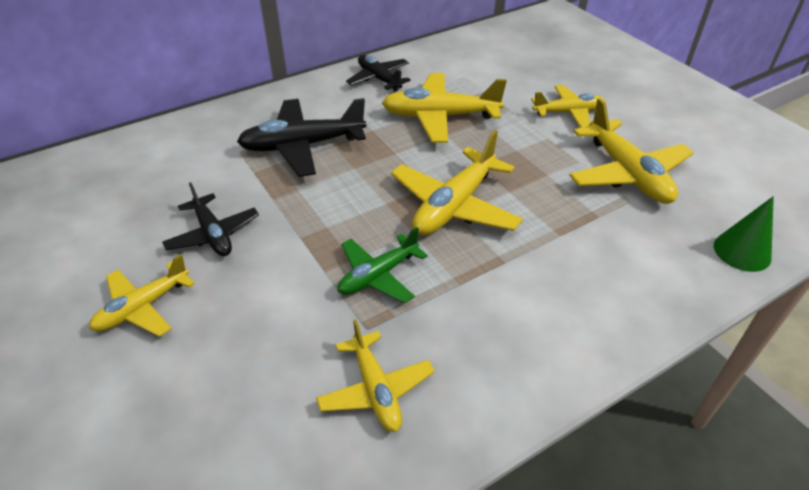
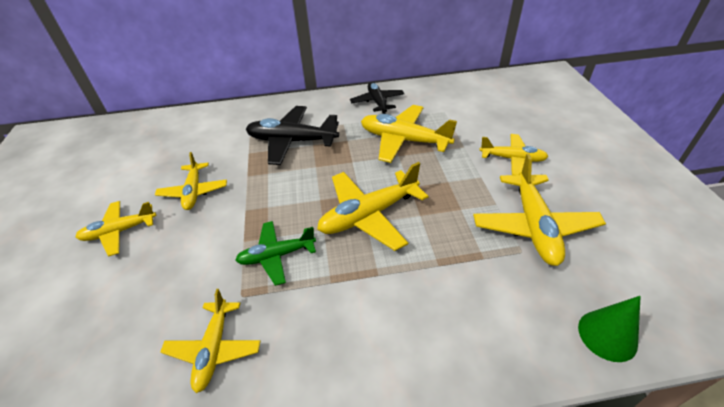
camera: 25 degrees right, 0 degrees up
black plane [162,182,259,256] -> yellow plane [155,152,227,210]

